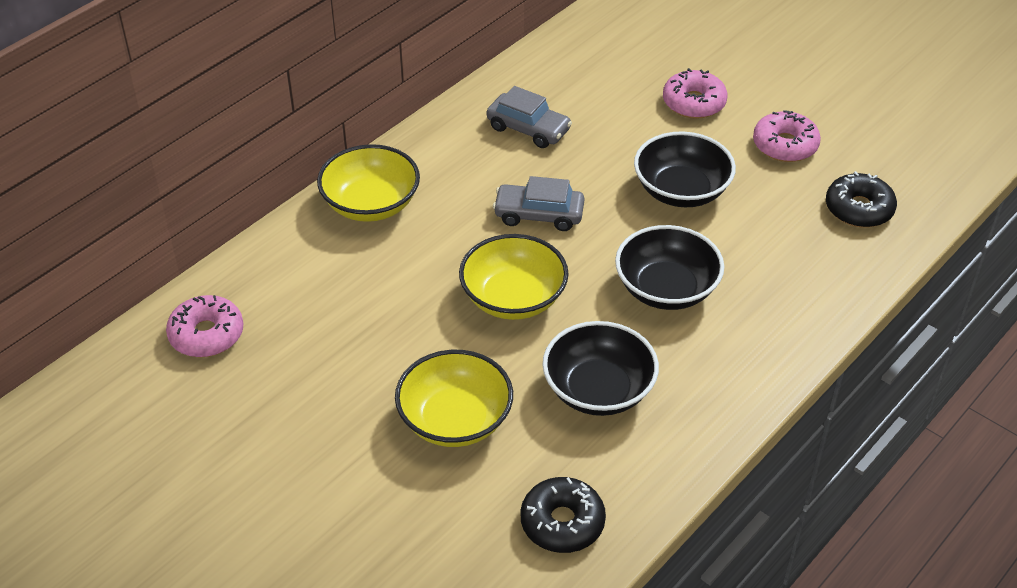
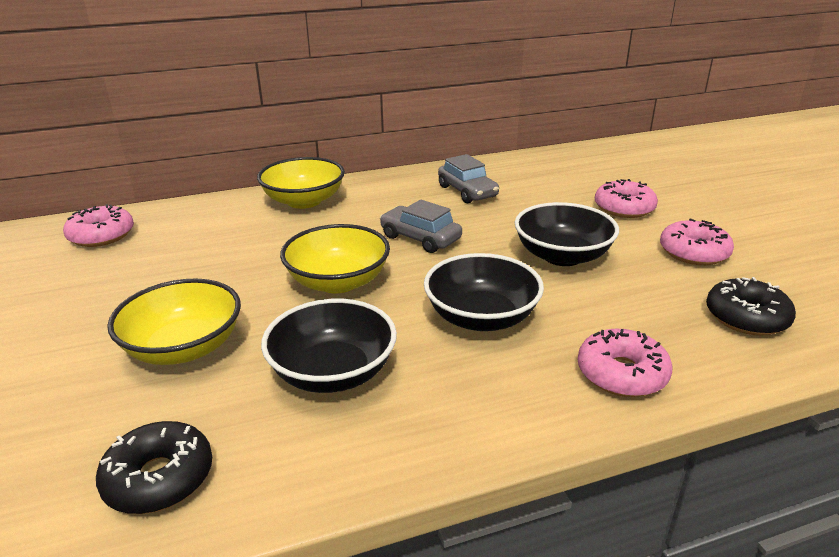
camera: 30 degrees right, 15 degrees down
none -> pink donut [578,329,672,397]

